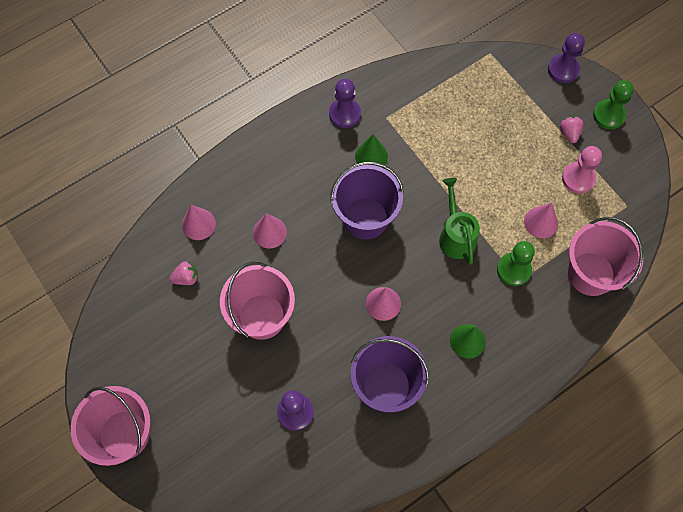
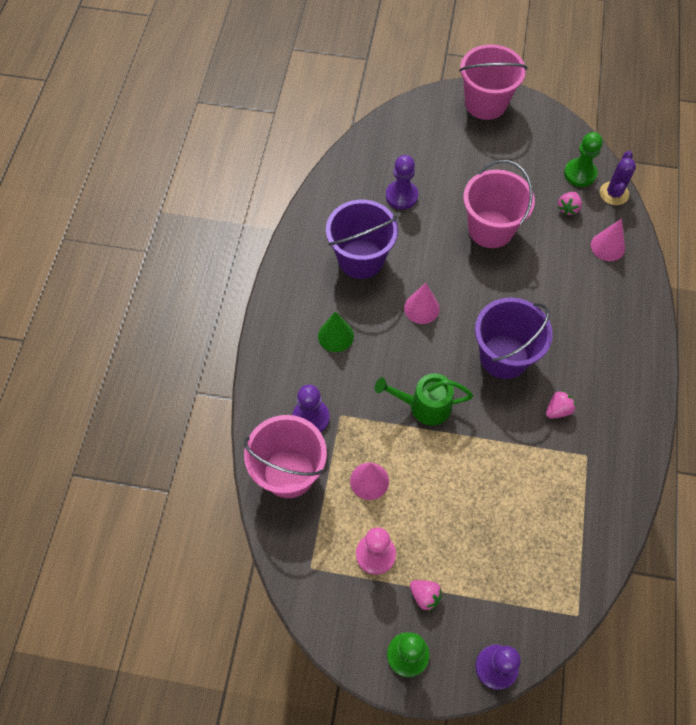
camera: 135 degrees right, 5 degrees down
pink cone [253,213,287,249] -> none
purple pawn [329,79,361,128] -> purple pawn moved to [292,384,330,432]
green cone [355,134,388,168] -> pink strawberry [546,390,576,419]
green watering can [439,178,480,265] -> green watering can turned 150 degrees clockwise [375,373,473,425]
green pawn [497,241,535,286] -> green pawn moved to [564,132,603,187]
none -> purple cactus [600,151,636,205]

